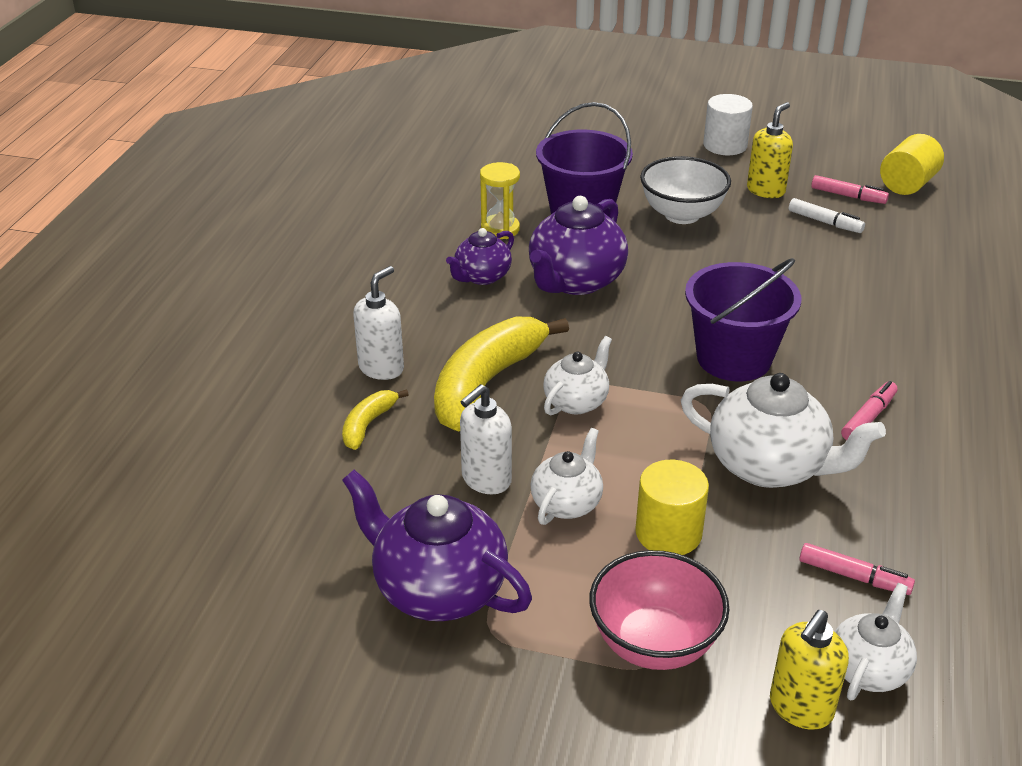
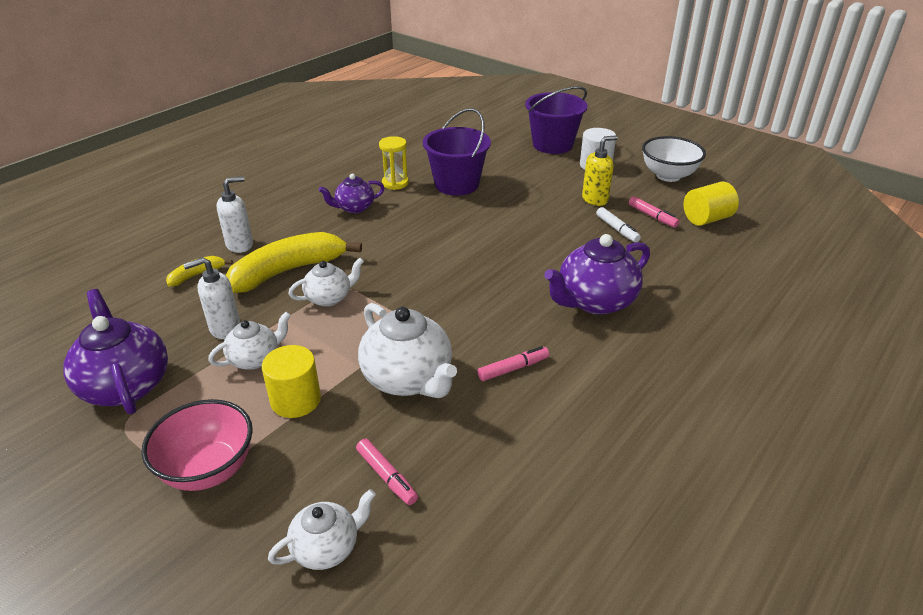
camera: 25 degrees right, 0 degrees up
purple teapot [529,196,628,295] -> purple teapot moved to [544,234,650,315]
white bowl [640,156,731,224] -> white bowl moved to [642,136,706,182]
purple bucket [685,258,801,381] -> purple bucket moved to [525,86,588,154]
yellow soap dispenser [770,610,849,730] -> none

